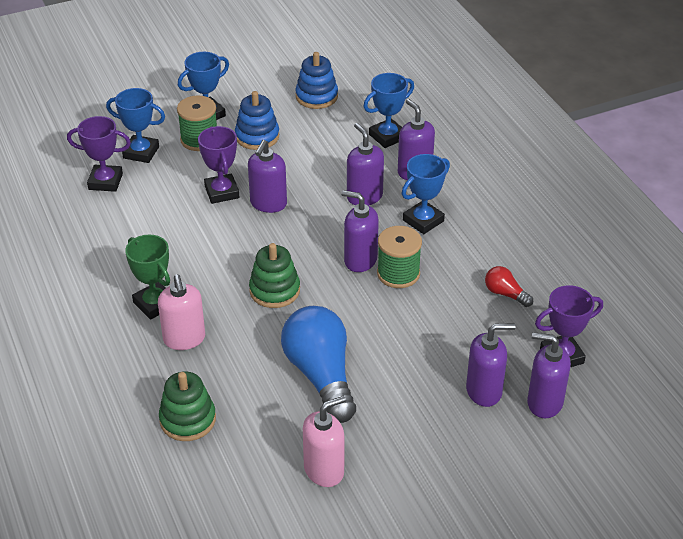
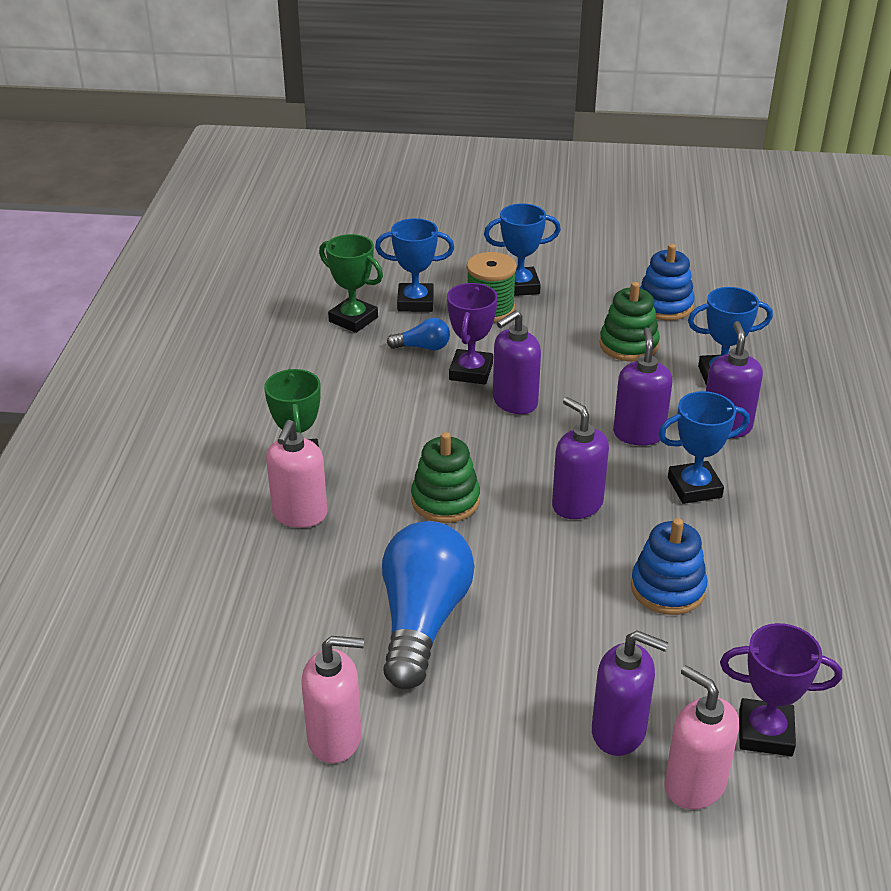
camera: 30 degrees right, 5 degrees down
purple trophy [67,116,131,192] -> green trophy [319,234,383,333]
blue trophy [106,88,165,163] -> blue trophy turned 45 degrees counterclockwise [375,218,454,312]
green stacking toy [159,371,216,441] -> green stacking toy moved to [599,282,660,361]
blue stacking toy [235,91,279,150] -> blue stacking toy moved to [631,518,707,615]
green spool [377,226,422,288] -> none
red light bulb [485,266,533,307] -> none
purple soap dispenser [527,332,571,418] -> pink soap dispenser [664,665,739,809]
none -> blue light bulb [387,318,450,351]

